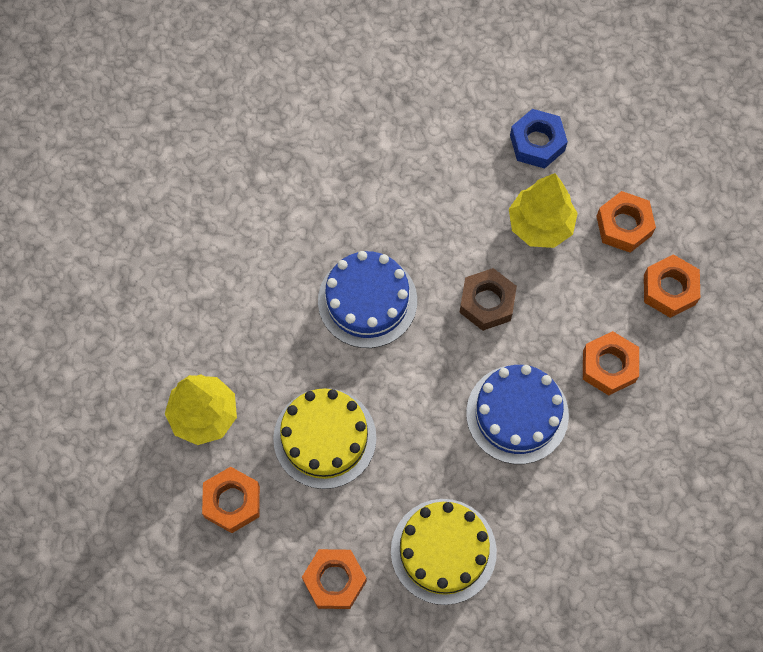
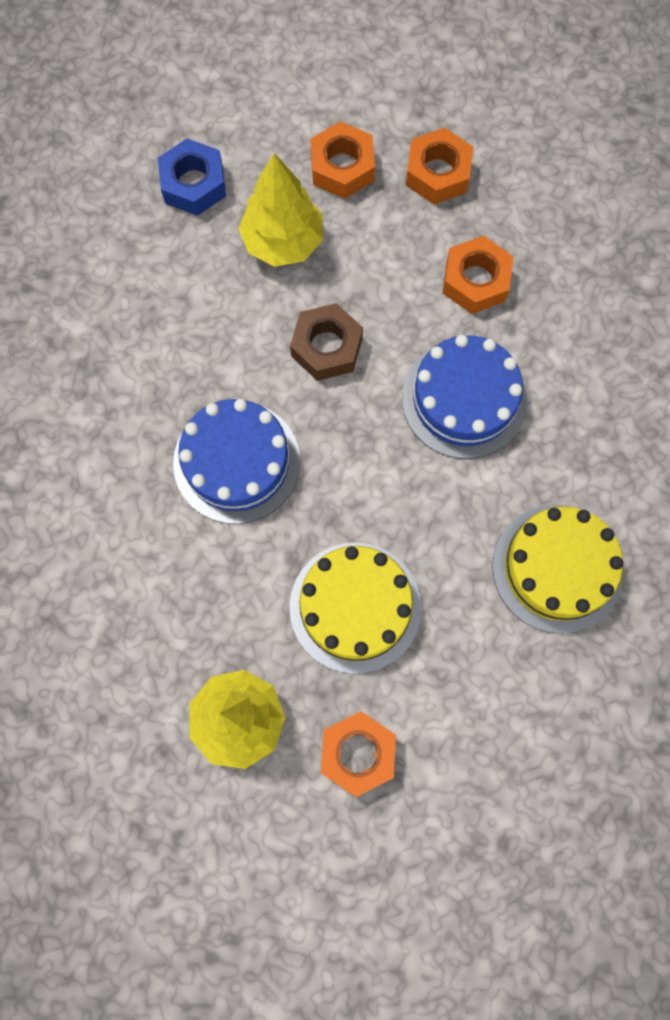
camera: 55 degrees left, 5 degrees up
orange nut [302,549,367,609] -> none

